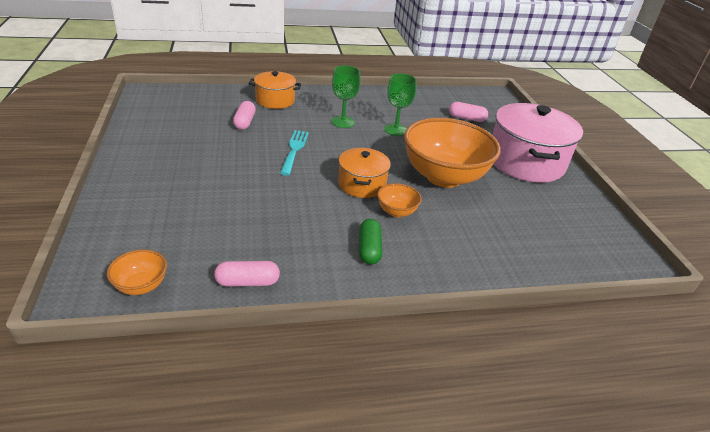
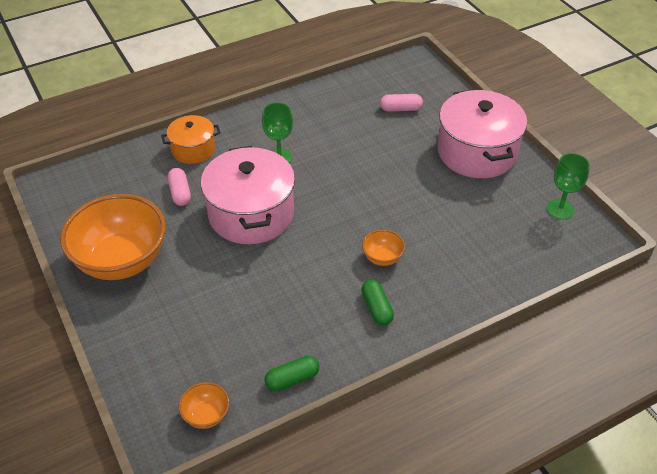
camera: 15 degrees left, 10 degrees up
pink capsule [214,261,280,287] -> green capsule [265,356,319,391]
turquoise fork [280,130,309,176] -> pink pot [201,146,295,244]
orange pot [338,148,391,198] -> none
green goblet [384,73,417,136] -> green goblet moved to [547,153,590,220]
orange bowl [404,118,501,188] -> orange bowl moved to [60,194,166,280]

